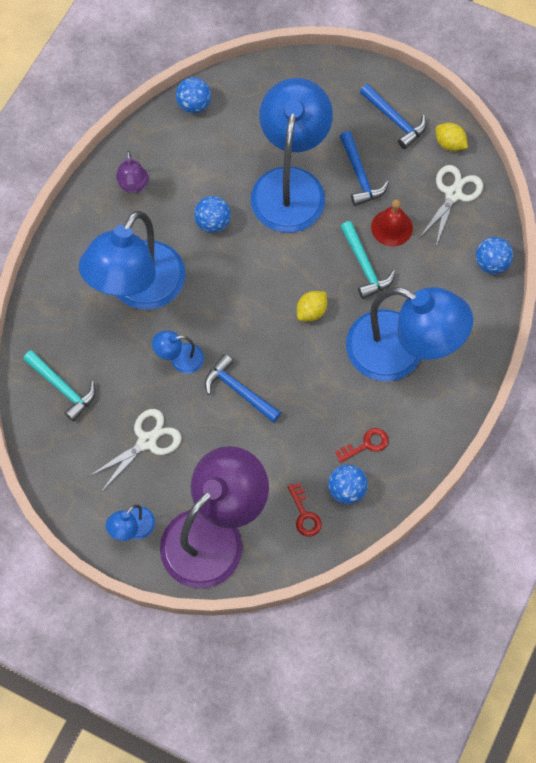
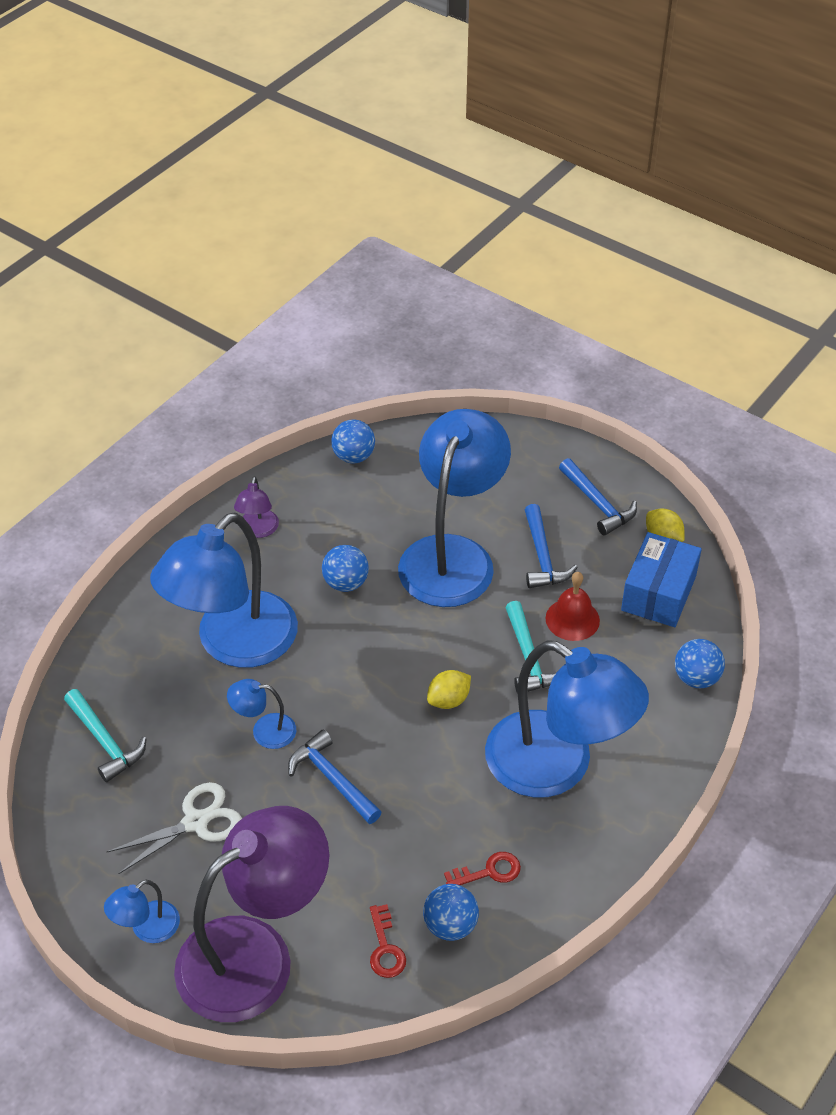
camera: 10 degrees right, 20 degrees down
white scissors [420,165,483,246] -> blue box [621,532,702,627]

